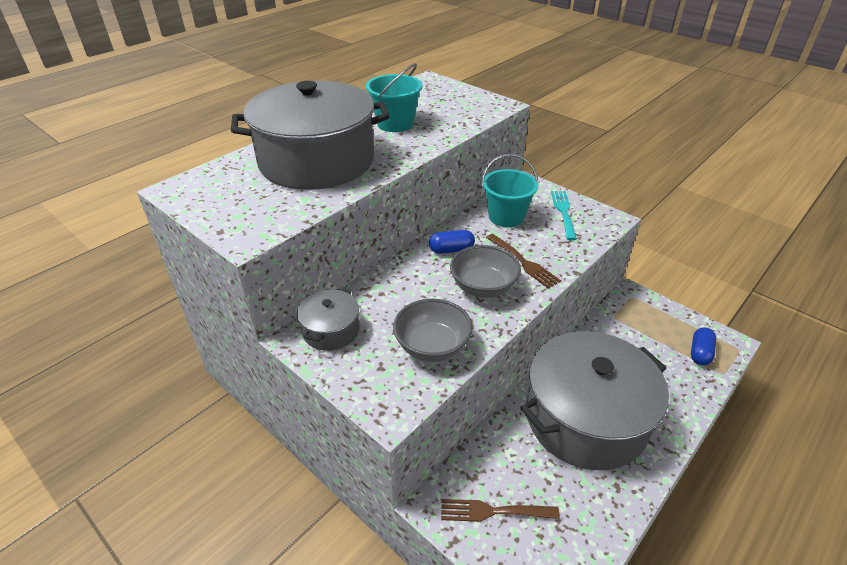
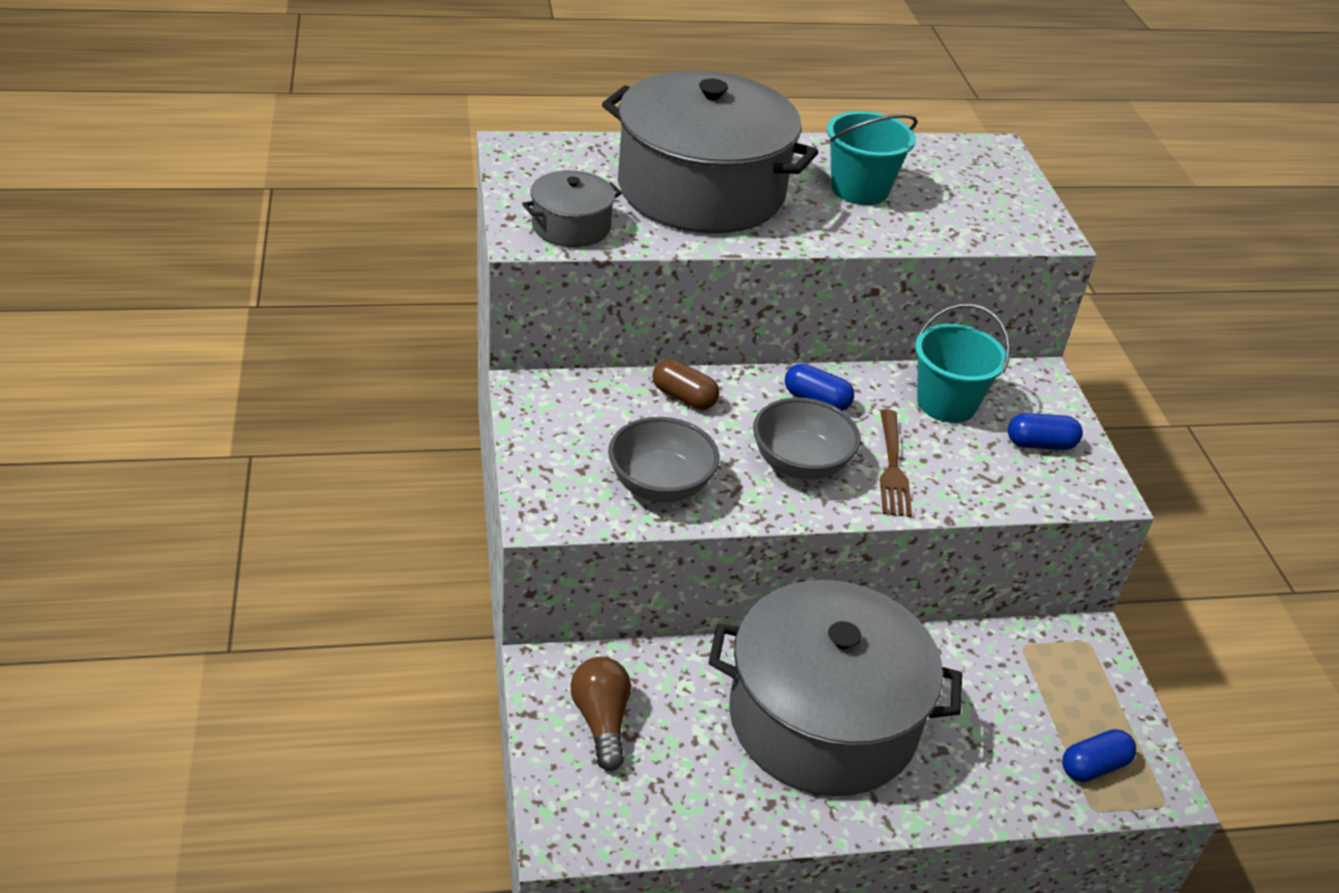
camera: 35 degrees right, 0 degrees up
grey pot [297,289,360,351] -> grey pot moved to [522,170,622,247]
brown fork [441,499,560,522] -> brown light bulb [570,657,631,771]
turquoise fork [551,191,577,240] -> blue capsule [1008,413,1083,450]
none -> brown capsule [652,359,720,410]

